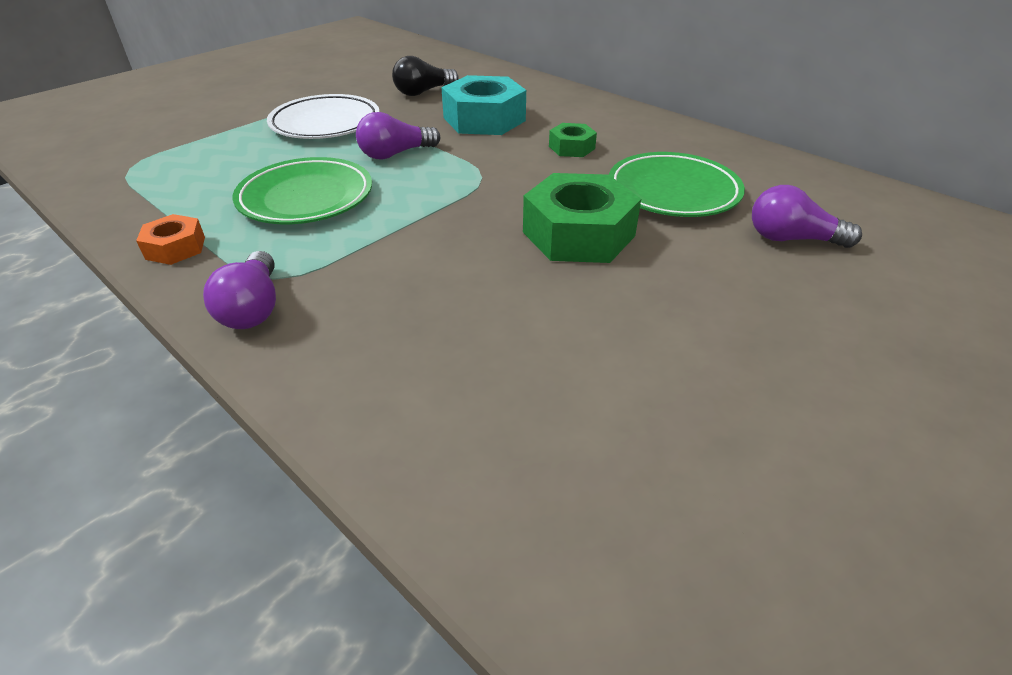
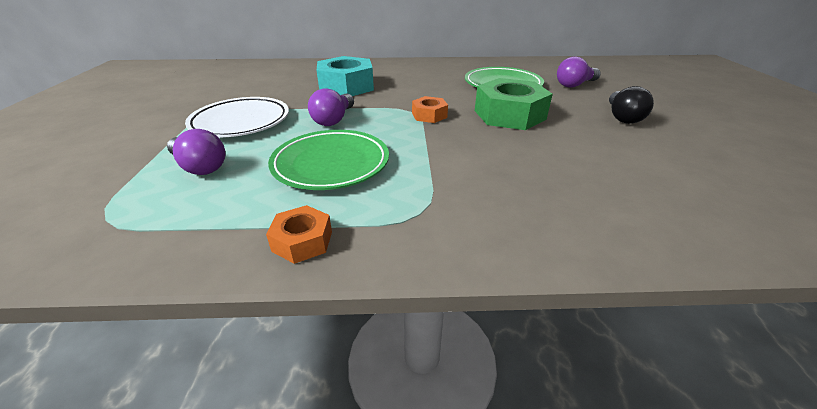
camera: 45 degrees left, 5 degrees down
purple light bulb [203,251,276,329] -> purple light bulb moved to [167,129,226,175]
black light bulb [392,56,459,96] -> black light bulb moved to [609,86,654,124]
green nut [549,123,597,157] -> none
none -> orange nut [412,96,448,123]

